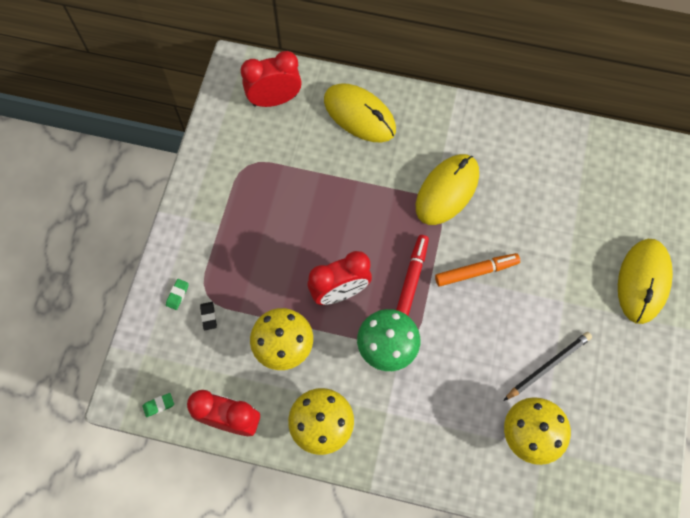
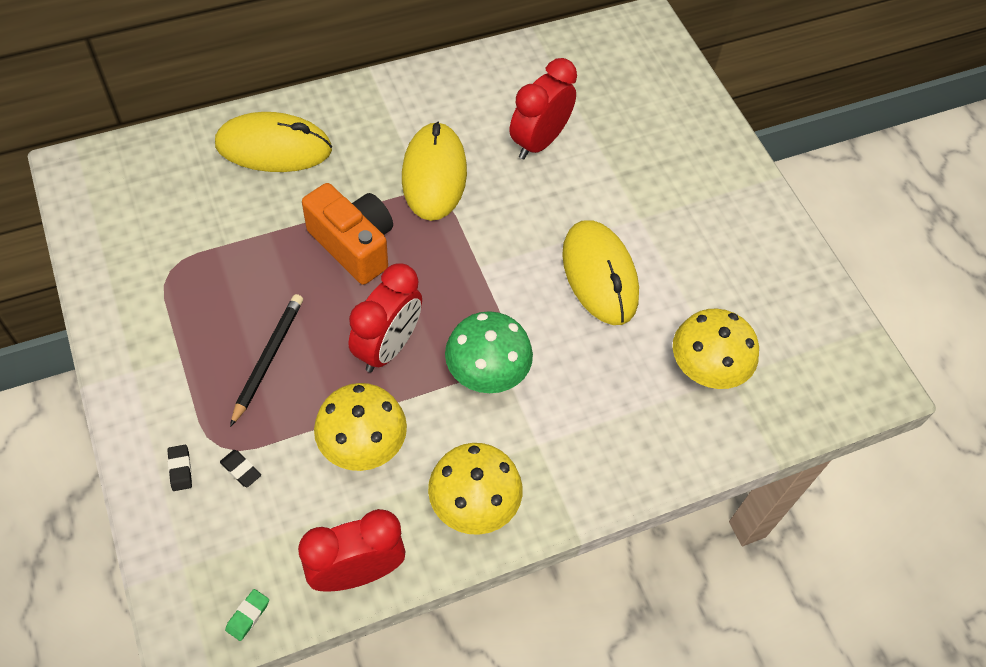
camera: 40 degrees left, 10 degrees down
green eraser [166,279,189,310] -> black eraser [168,445,192,491]
red clock [241,51,302,107] -> red clock moved to [510,58,577,159]
red marker [396,235,429,316] -> none
orange marker [435,253,520,287] -> none
black pencil [503,332,592,401] -> black pencil moved to [230,294,303,427]
yellow mouse [618,239,673,324] -> yellow mouse moved to [562,220,639,325]
none -> orange camera [302,183,393,285]

